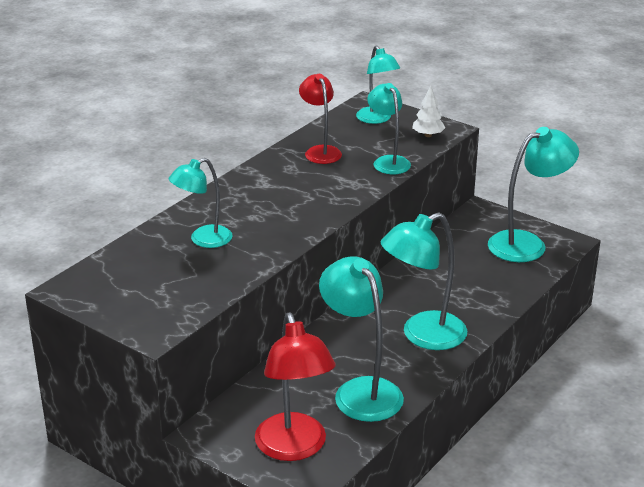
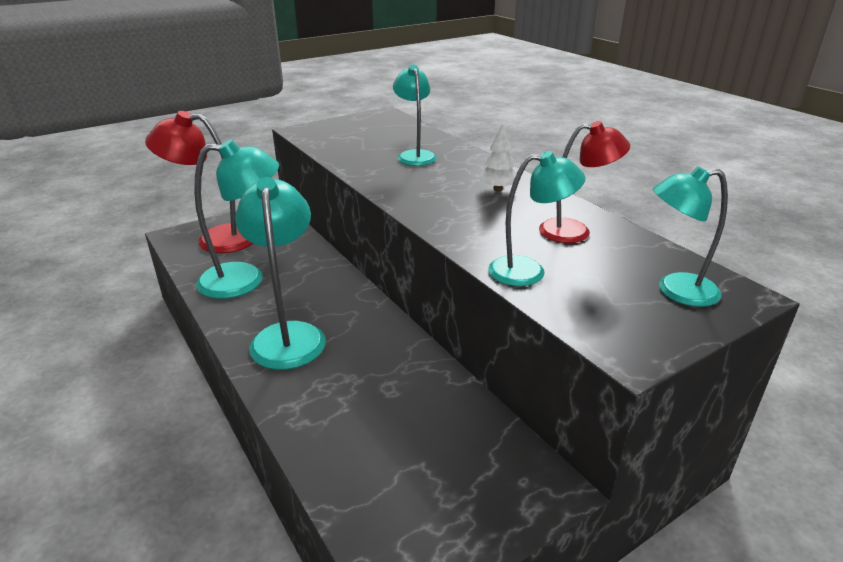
camera: 110 degrees right, 0 degrees up
white tree [412,86,446,137] -> white tree moved to [479,124,516,191]
turquoise lamp [488,127,579,262] -> none

